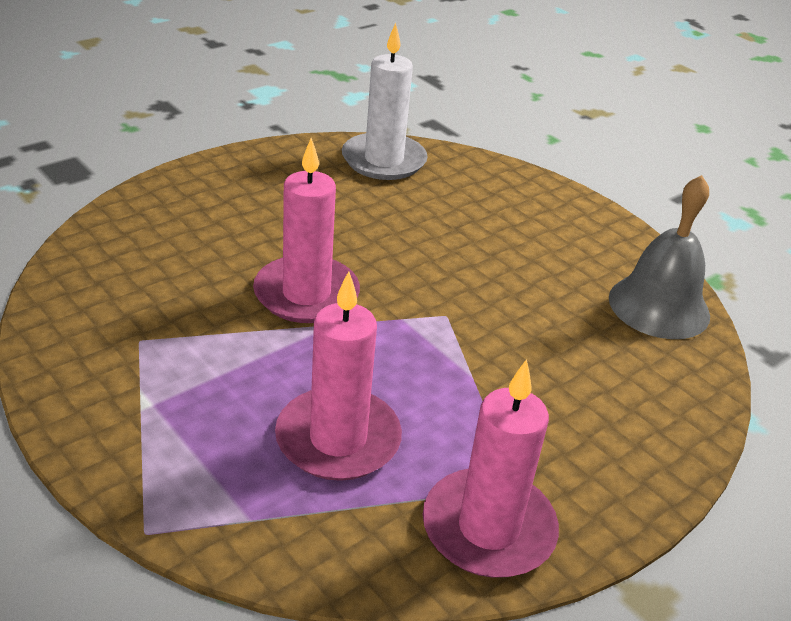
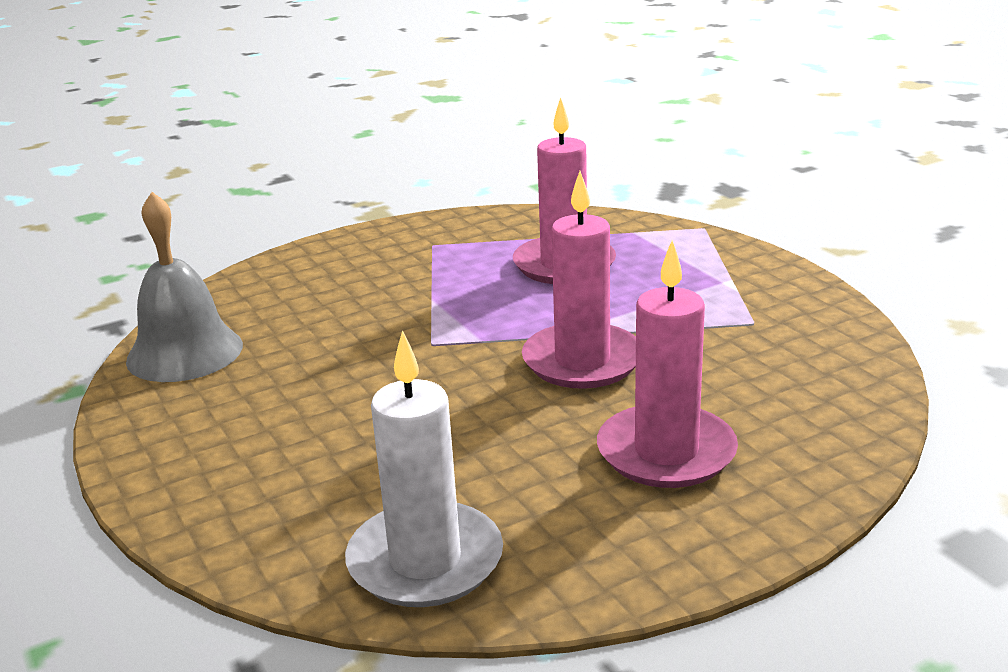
camera: 165 degrees left, 10 degrees down
pink candle [423,359,559,578] -> pink candle moved to [597,240,738,488]

